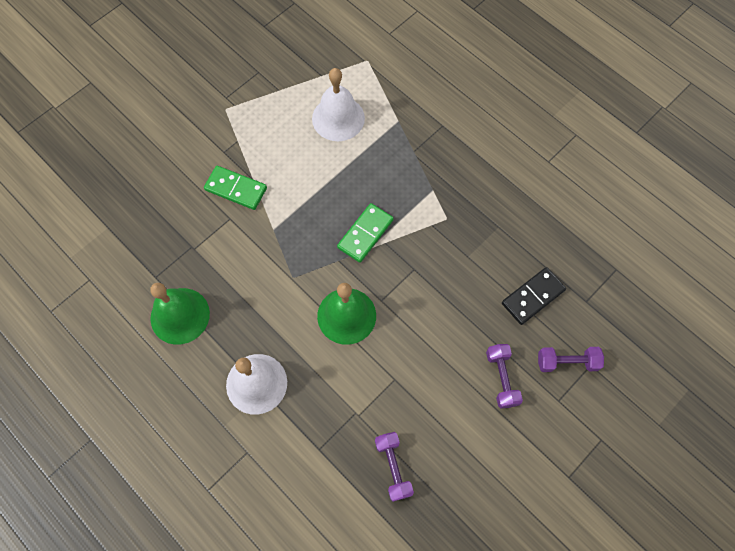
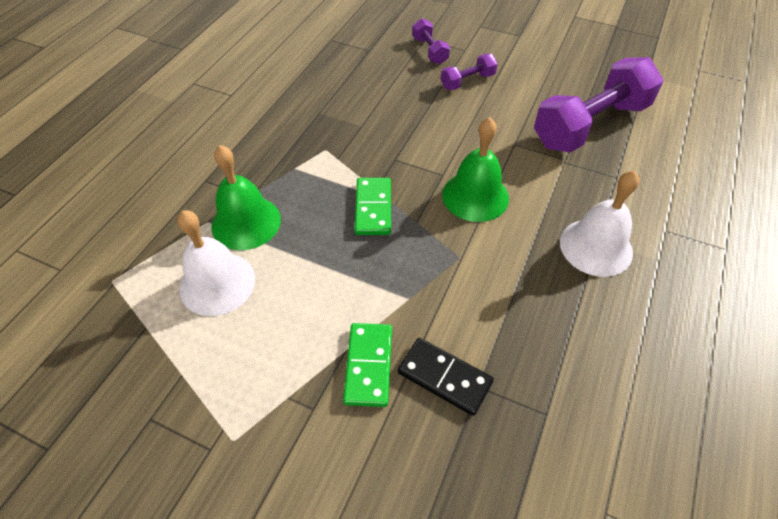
camera: 110 degrees left, 15 degrees down
green bell [150,283,210,345] -> green bell moved to [211,145,281,250]
green domino [337,203,394,263] -> green domino turned 75 degrees clockwise [354,178,391,235]
purple dumbbell [375,432,414,502] -> purple dumbbell [534,57,664,153], size x2.17
black domino [502,267,566,325] -> black domino moved to [398,338,494,416]

